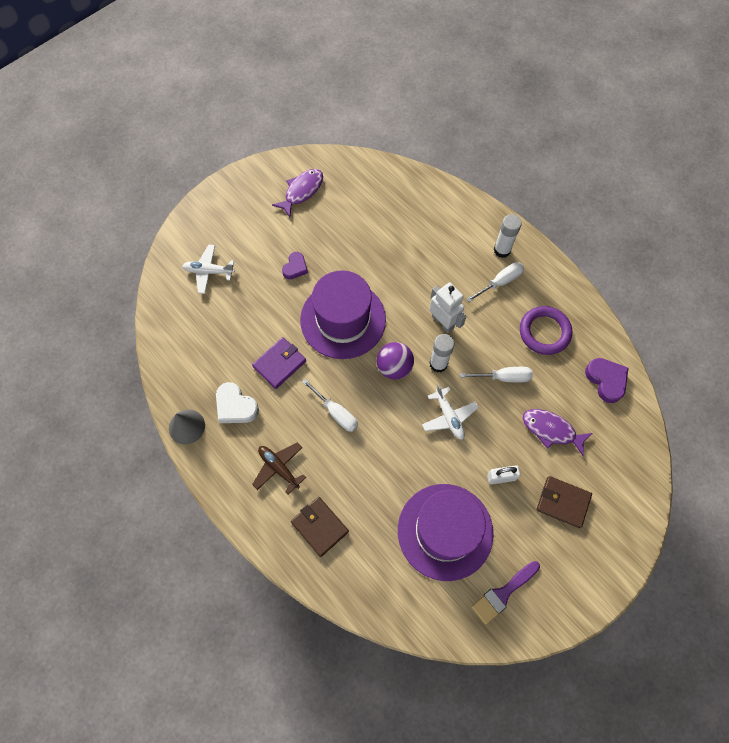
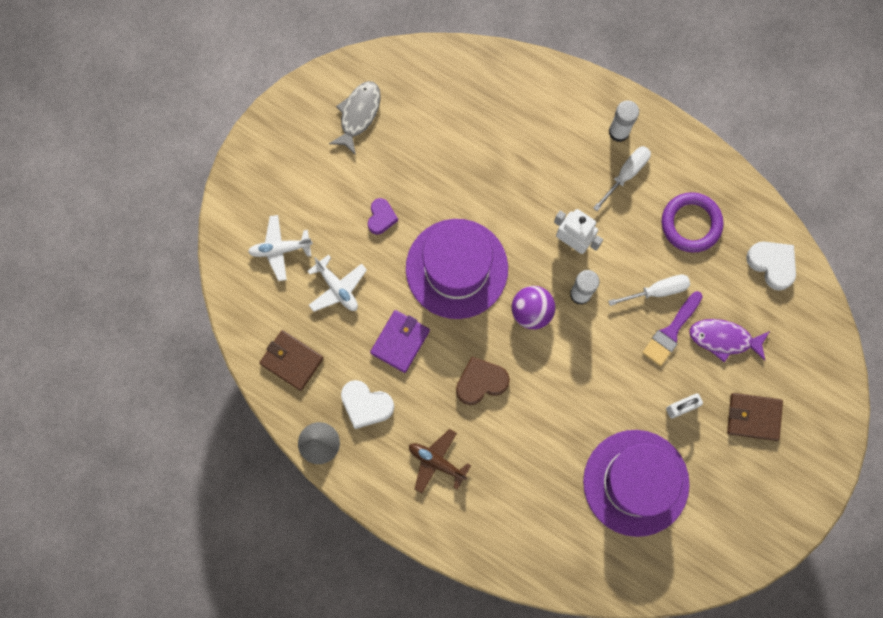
camera: 15 degrees left, 10 degrees up
purple fish [272,169,323,217] -> grey fish [329,81,381,155]
brown wallet [291,497,349,557] -> brown wallet moved to [259,330,324,391]
white screwdriver [302,379,358,432] -> brown heart [456,357,510,405]
white plane [422,385,479,440] -> white plane moved to [307,255,367,312]
purple brush [472,561,540,624] -> purple brush moved to [642,291,702,366]
purple heart [585,358,628,403] -> white heart [746,241,796,291]

